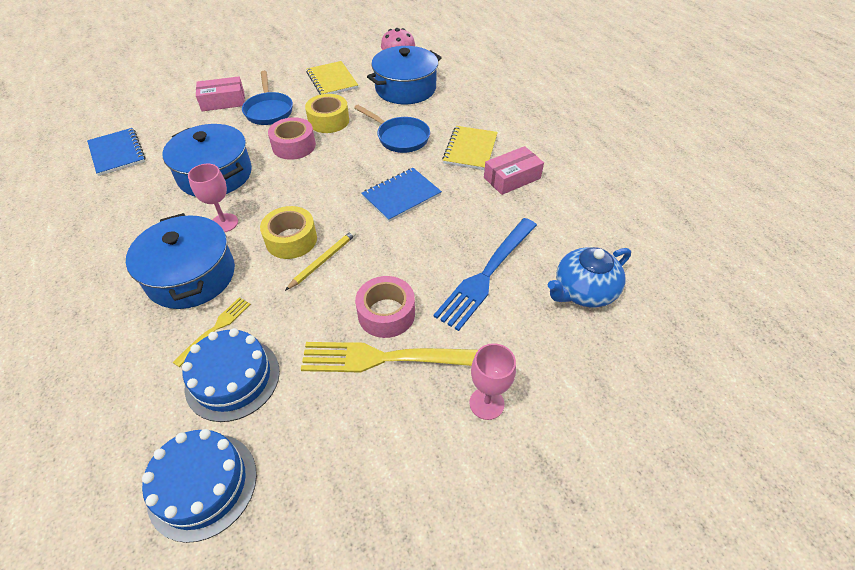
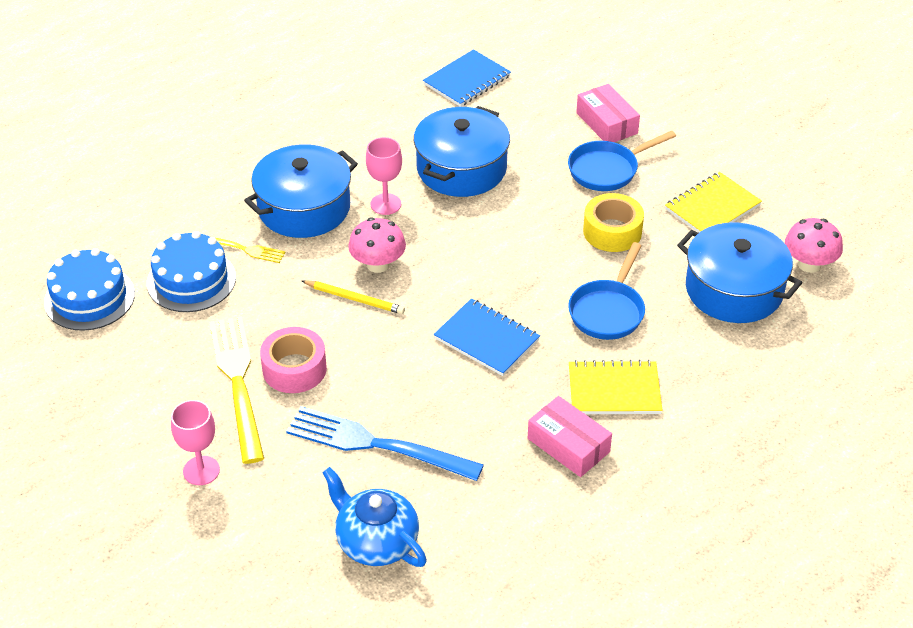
camera: 75 degrees right, 5 degrees down
yellow tape [260,206,317,259] -> pink mushroom [348,217,406,273]
pink tape [268,117,316,160] -> none

